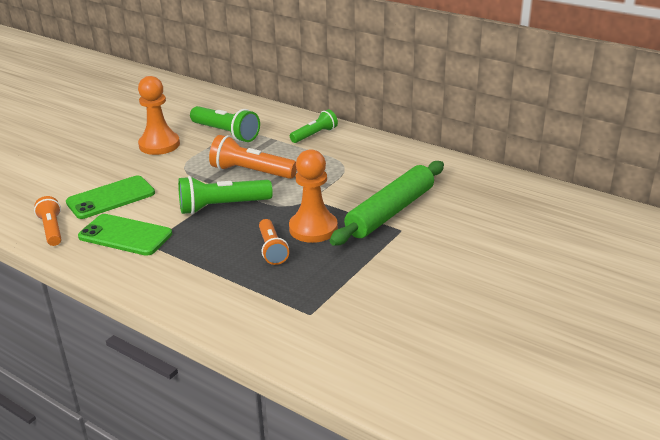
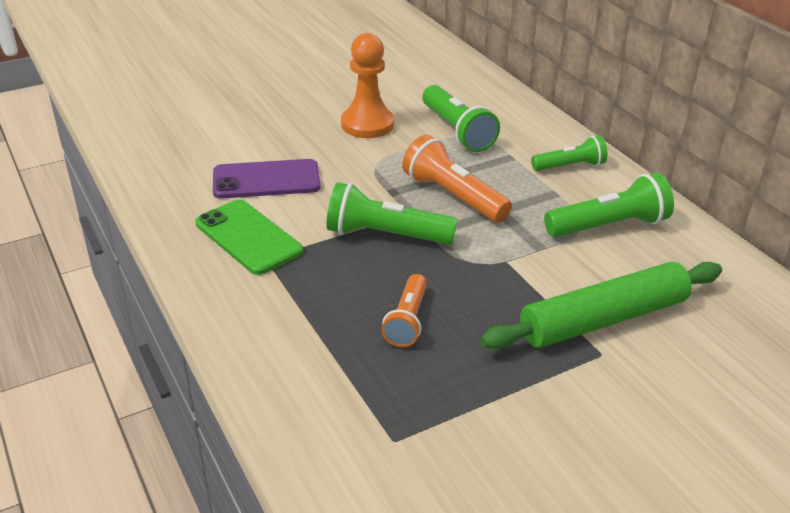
camera: 25 degrees right, 5 degrees up
orange flashlight [34,196,61,246] -> none
green phone [66,176,155,219] -> purple phone [213,159,321,199]
orange pawn [289,149,338,243] -> none
none -> green flashlight [544,173,674,237]

